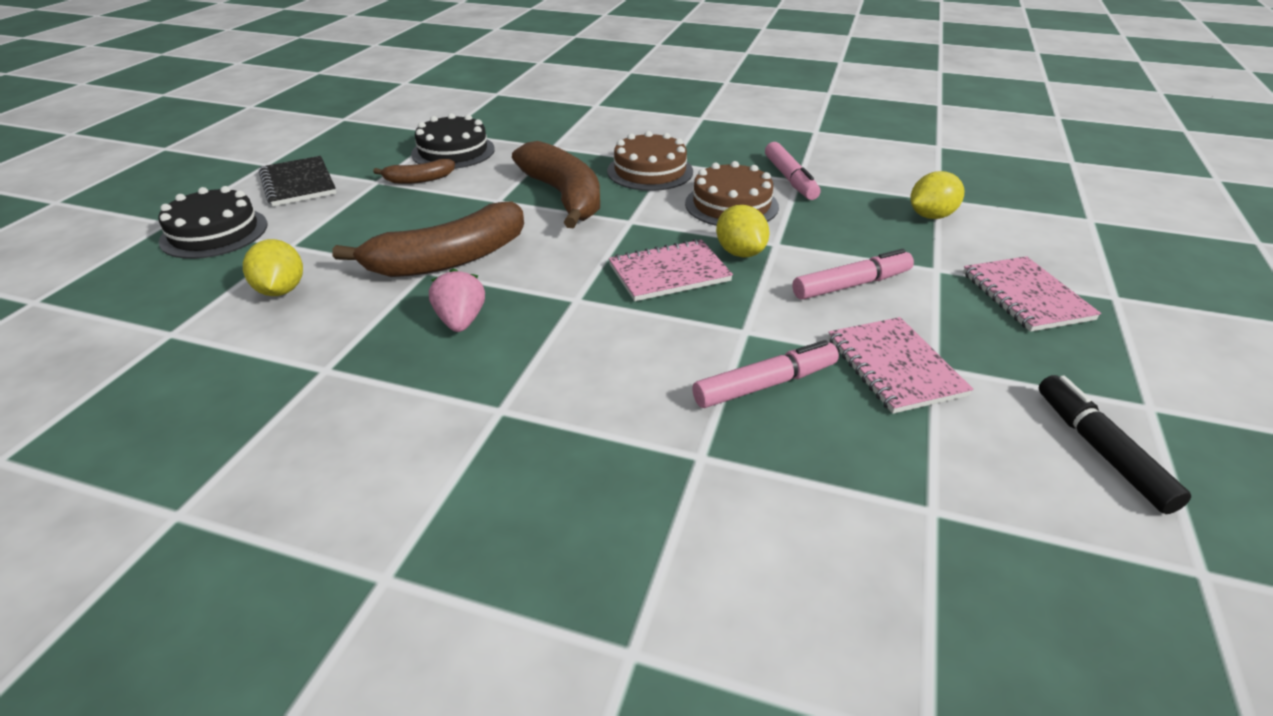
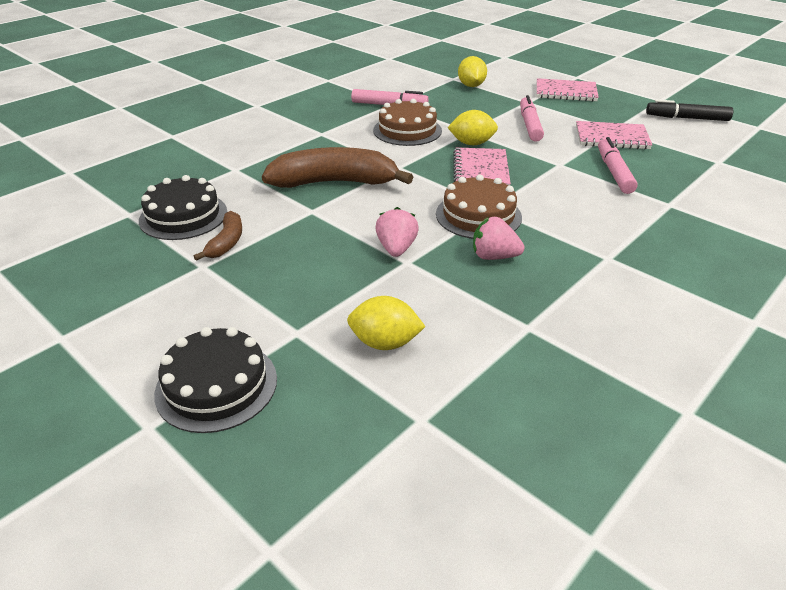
camera: 65 degrees left, 0 degrees up
black notebook [259,156,336,206] -> none
brown banana [332,201,524,277] -> pink strawberry [375,207,419,257]
brown cake [607,131,693,191] -> brown cake moved to [436,175,522,239]

